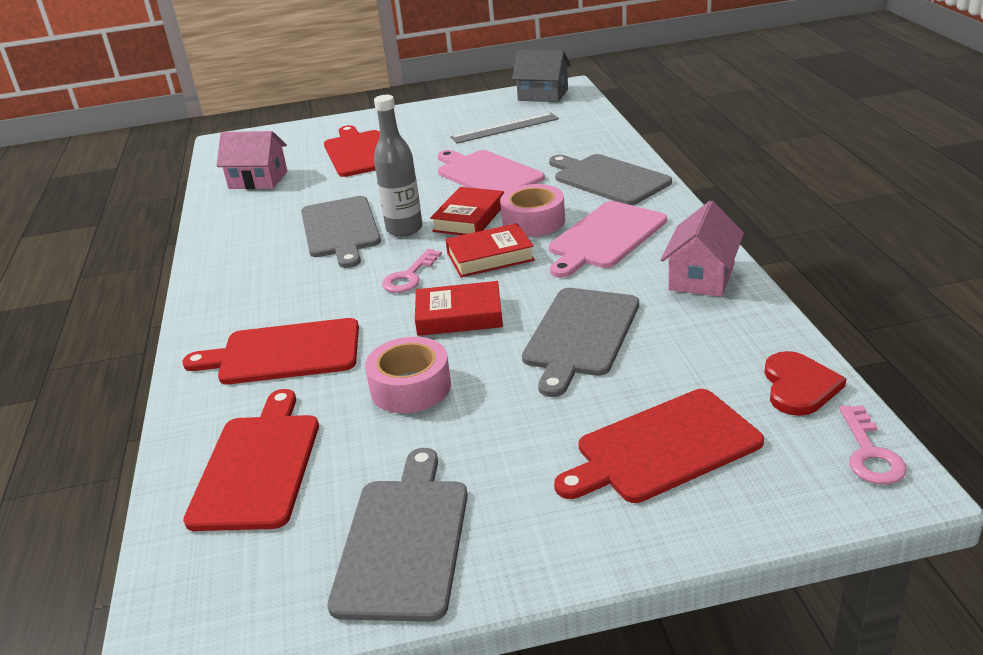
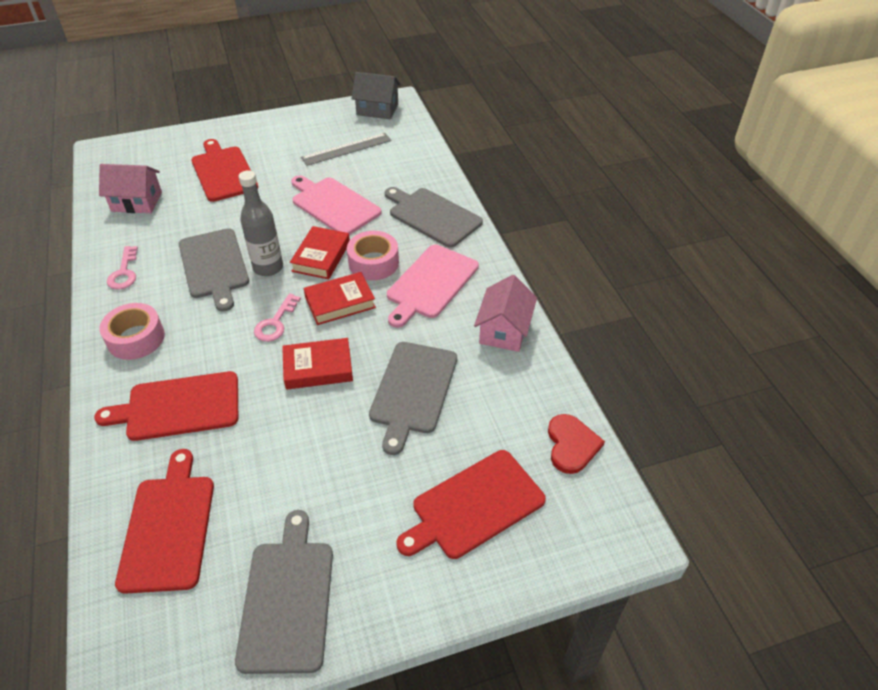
camera: 10 degrees left, 15 degrees up
pink tape [365,337,451,413] -> pink tape moved to [99,303,165,360]
pink key [839,405,907,485] -> pink key moved to [107,246,138,290]

